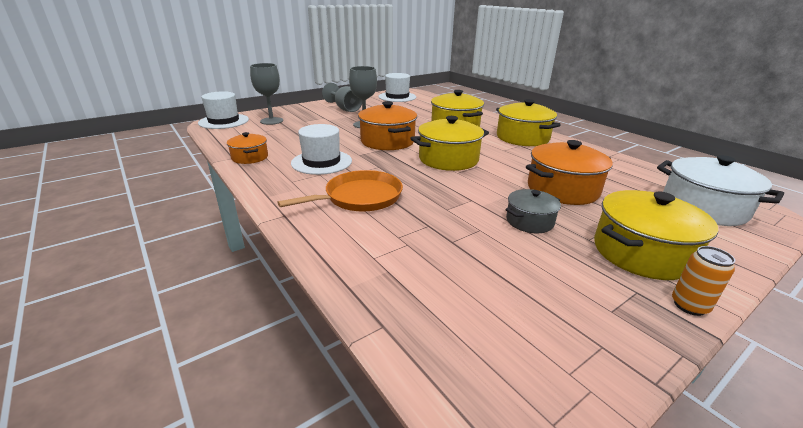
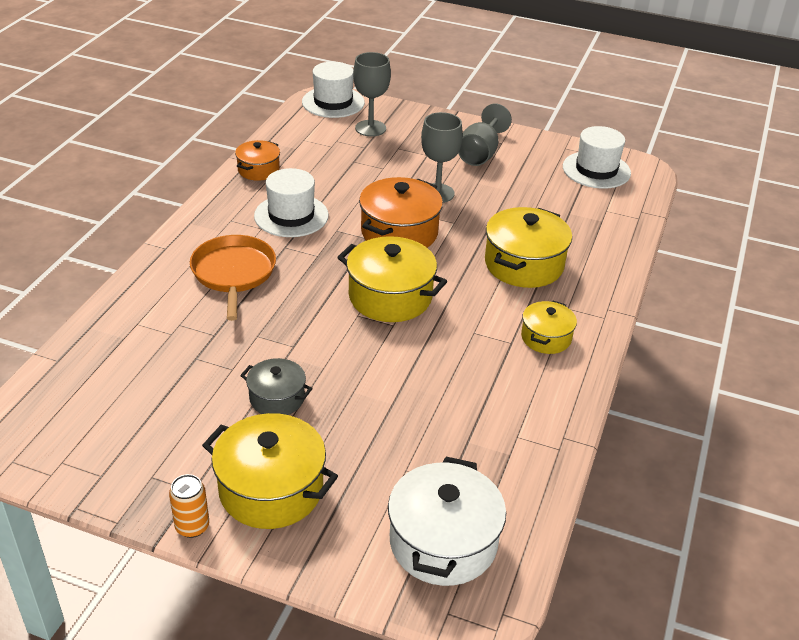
camera: 55 degrees right, 10 degrees up
orange pan [278,170,403,211] -> orange pan turned 120 degrees counterclockwise [190,235,276,321]
yellow pot [496,99,561,146] -> yellow pot [521,300,577,354], size x0.58
orange pot [526,140,613,205] -> none

